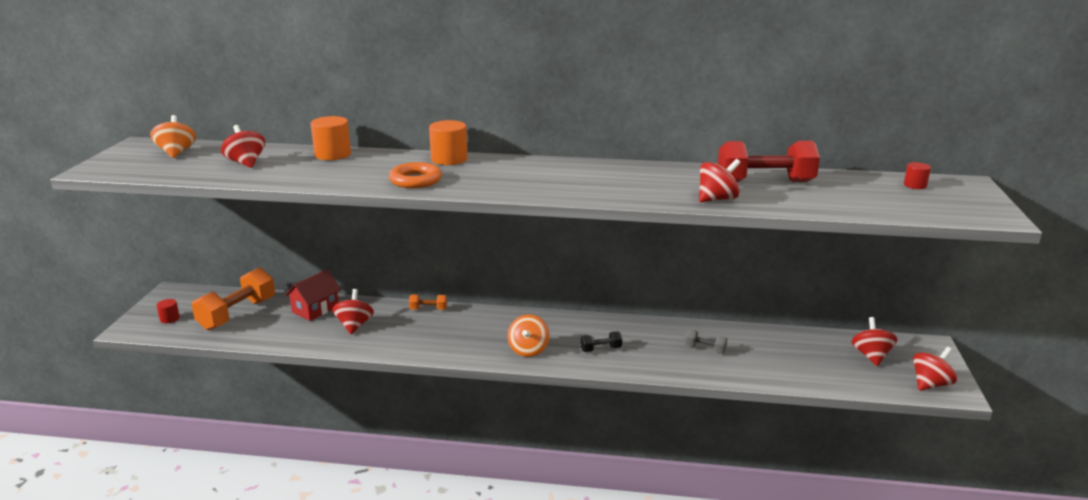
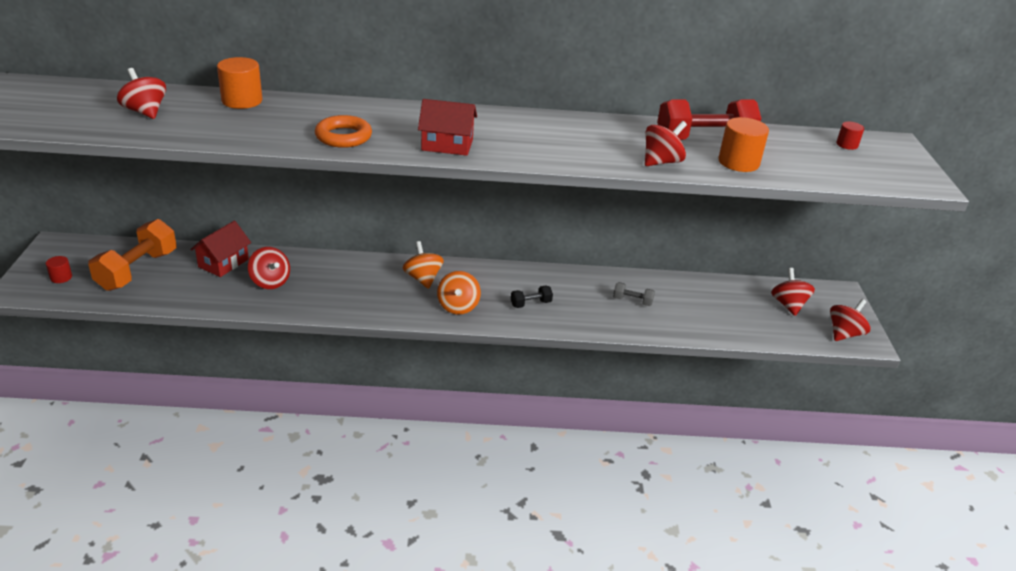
camera: 10 degrees left, 10 degrees up
orange spinning top [150,115,196,158] -> orange spinning top moved to [403,241,444,289]
red spinning top [332,289,374,334] -> red spinning top turned 150 degrees clockwise [248,247,290,289]
orange dumbbell [409,295,447,310] -> none
orange cylinder [429,120,468,165] -> orange cylinder moved to [718,117,769,172]
none -> red house [418,99,477,156]

